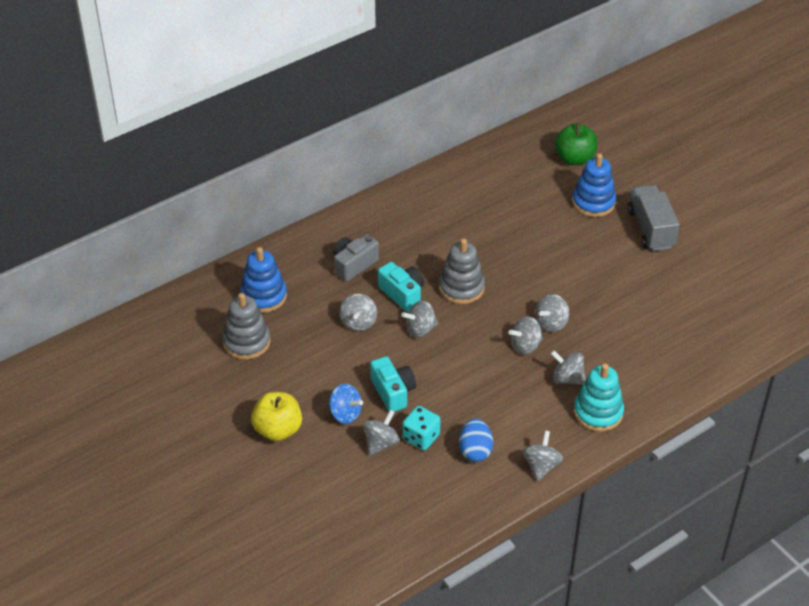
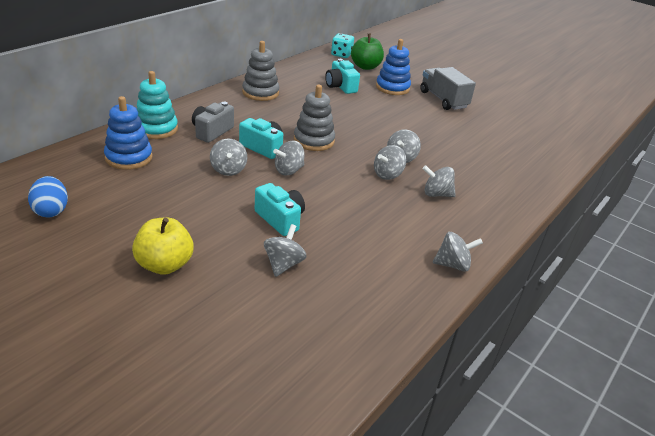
camera: 20 degrees left, 10 degrees down
grey stacking toy [222,293,271,360] -> grey stacking toy moved to [242,41,279,101]
blue spinning top [329,384,363,424] -> none
turquoise dice [402,406,441,450] -> turquoise dice moved to [331,33,354,58]
blue egg [459,419,493,462] -> blue egg moved to [28,176,68,217]
grey spinning top [523,430,563,481] -> grey spinning top turned 90 degrees clockwise [433,232,483,272]
turquoise stacking toy [574,364,624,432] -> turquoise stacking toy moved to [137,71,178,139]
none -> turquoise camera [325,59,360,94]

